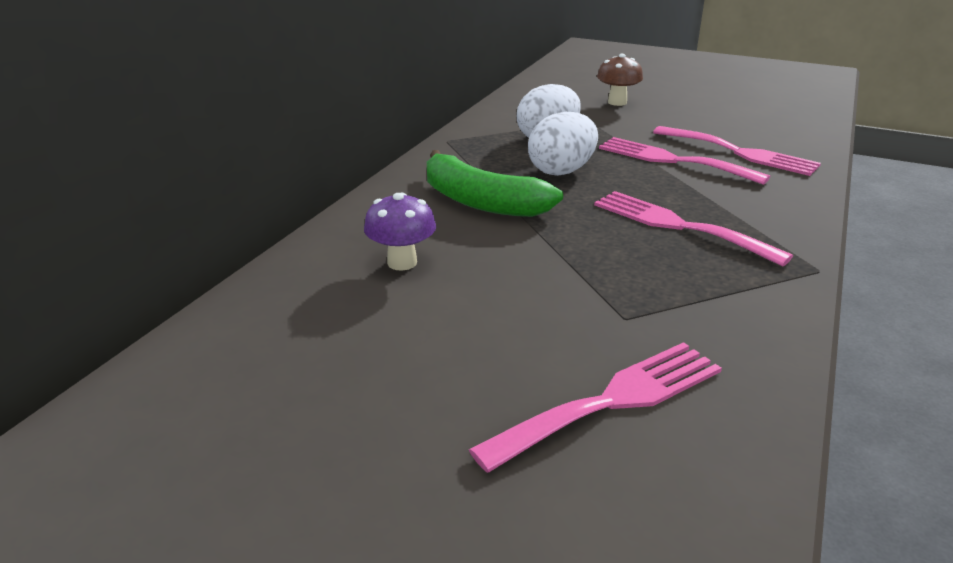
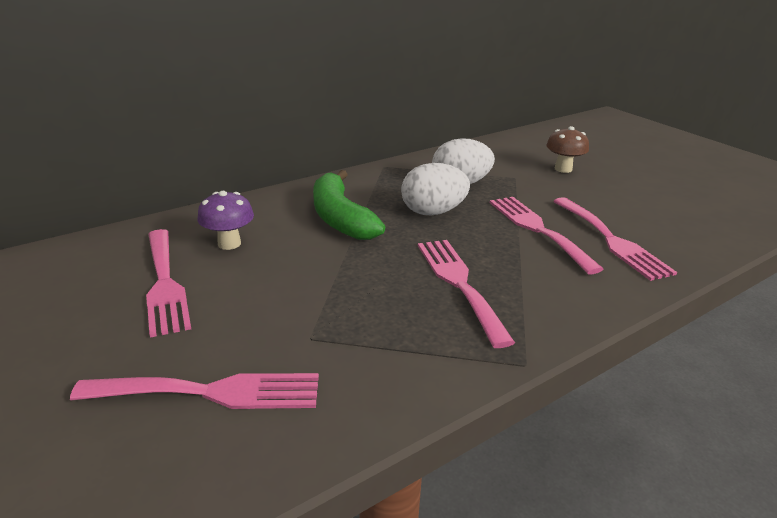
camera: 30 degrees right, 0 degrees up
none -> pink fork [146,229,191,338]

